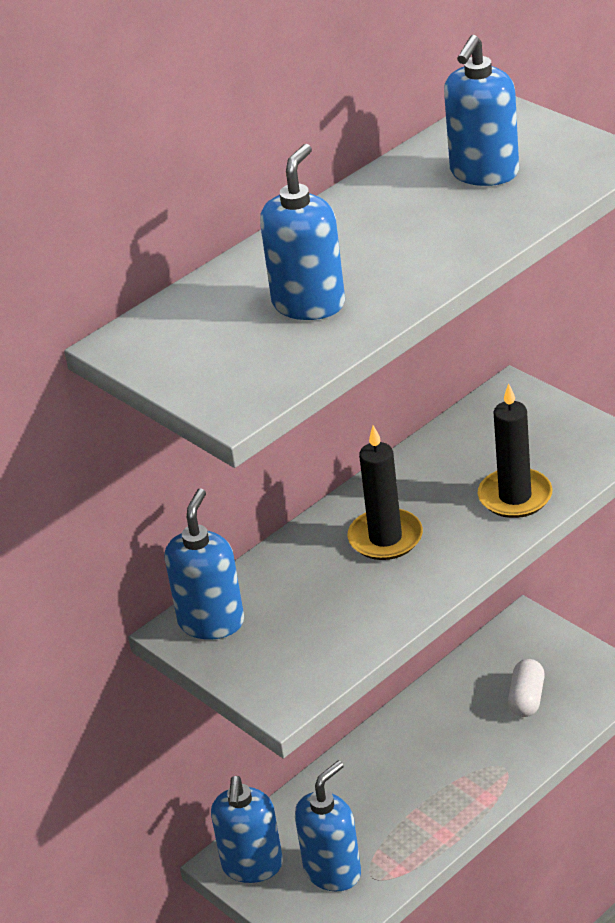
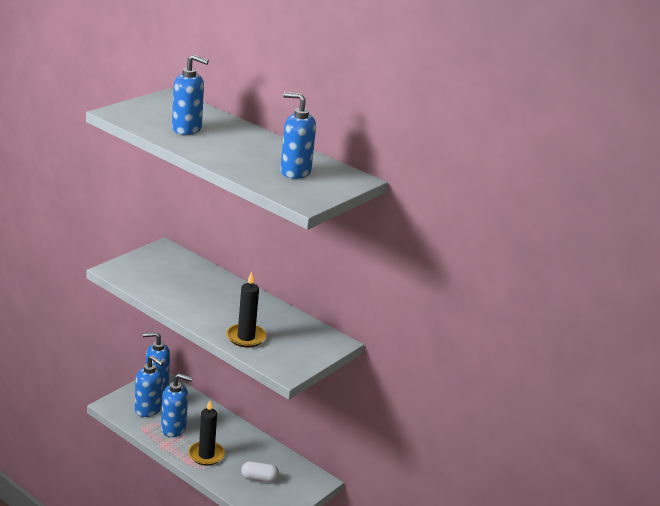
camera: 75 degrees right, 10 degrees down
blue soap dispenser [165,488,244,640] -> blue soap dispenser moved to [161,373,193,437]
black candle [347,425,423,560] -> black candle moved to [188,400,225,466]

